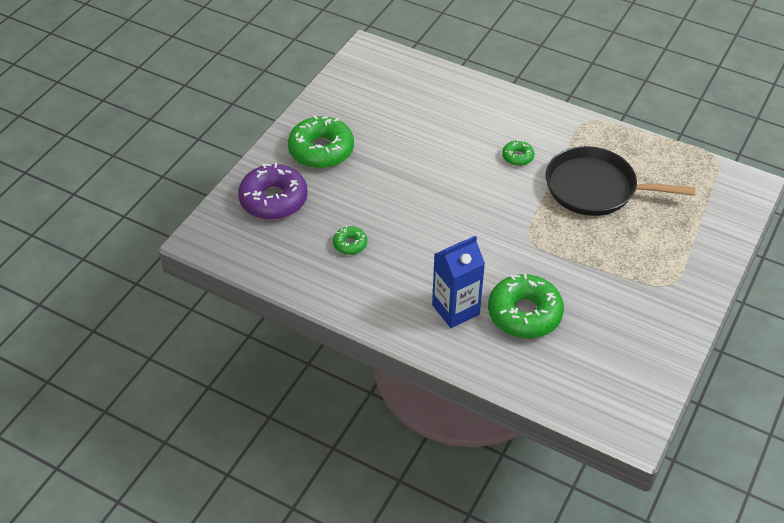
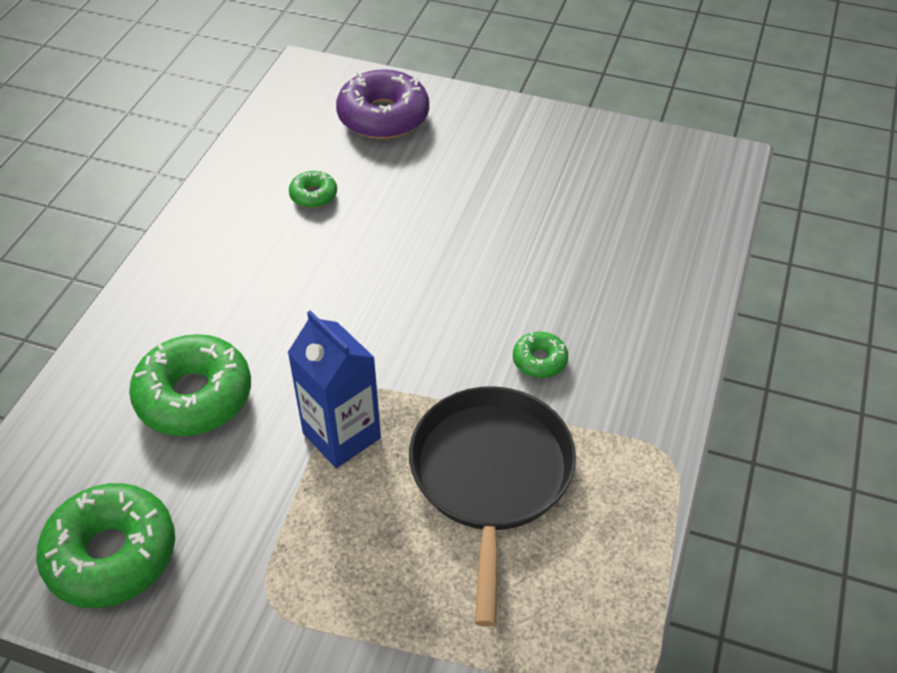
camera: 80 degrees right, 0 degrees up
green donut [288,115,354,168] -> green donut moved to [36,483,175,608]
blue carton [432,235,485,328] -> blue carton moved to [287,310,381,468]

